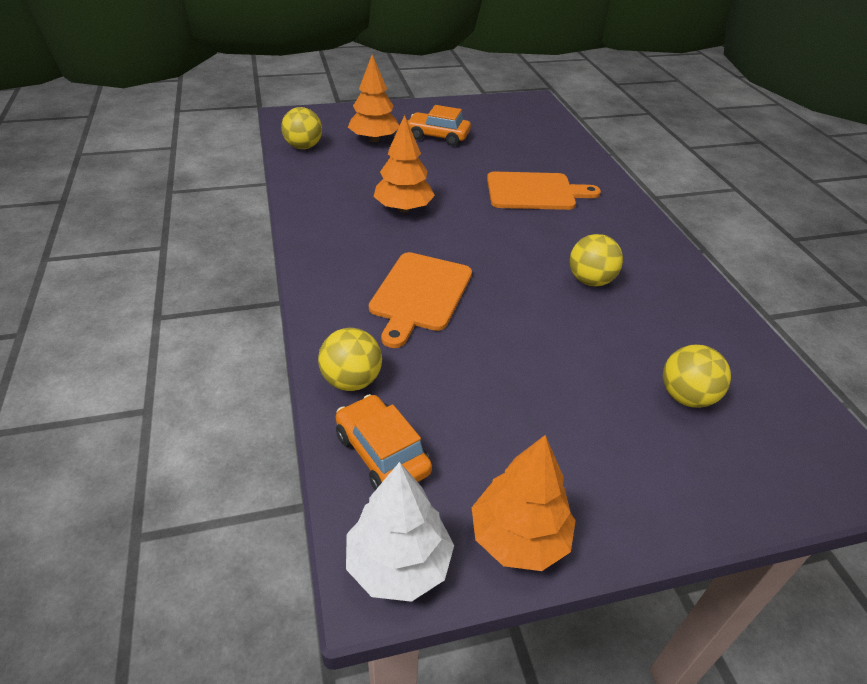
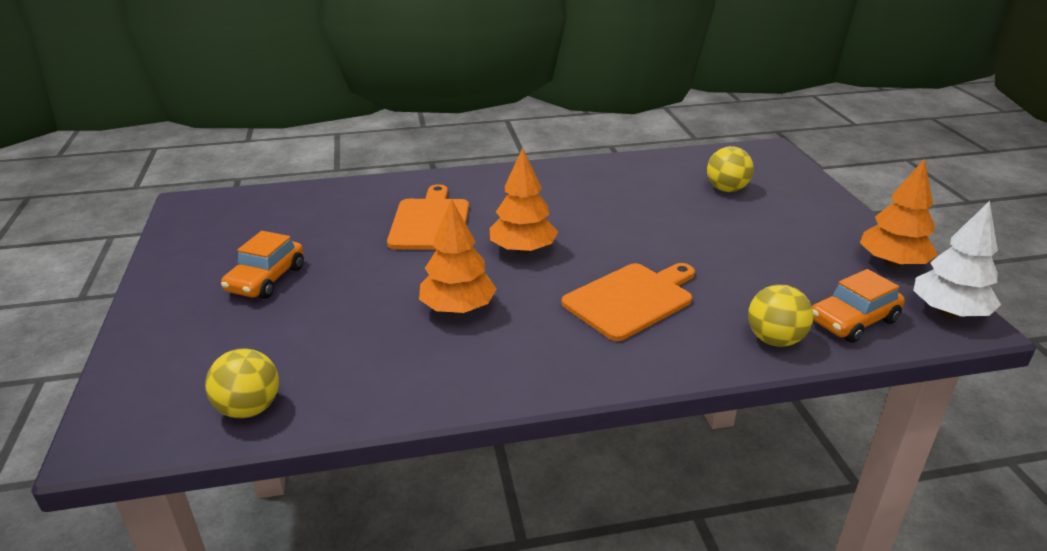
camera: 85 degrees left, 10 degrees down
orange tree [348,55,400,142] -> orange tree moved to [490,148,558,254]
orange cutting board [369,252,472,348] -> orange cutting board turned 60 degrees counterclockwise [562,263,695,341]
yellow ball [570,234,623,286] -> none

